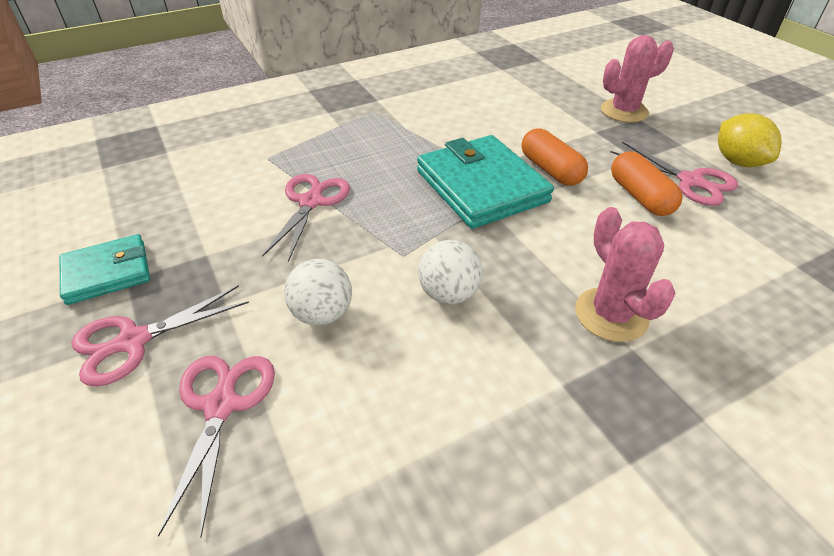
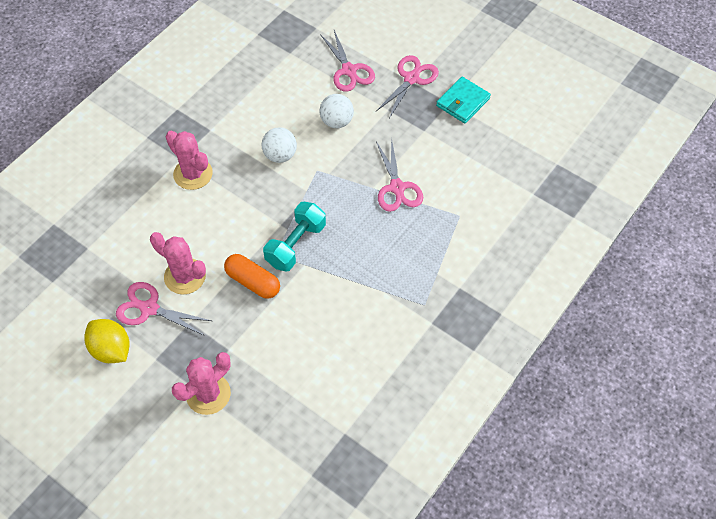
camera: 155 degrees right, 15 degrees up
turquoise wallet [417,135,554,229] -> turquoise dumbbell [263,202,326,272]
orange capsule [611,151,683,216] -> pink cactus [150,232,206,295]

